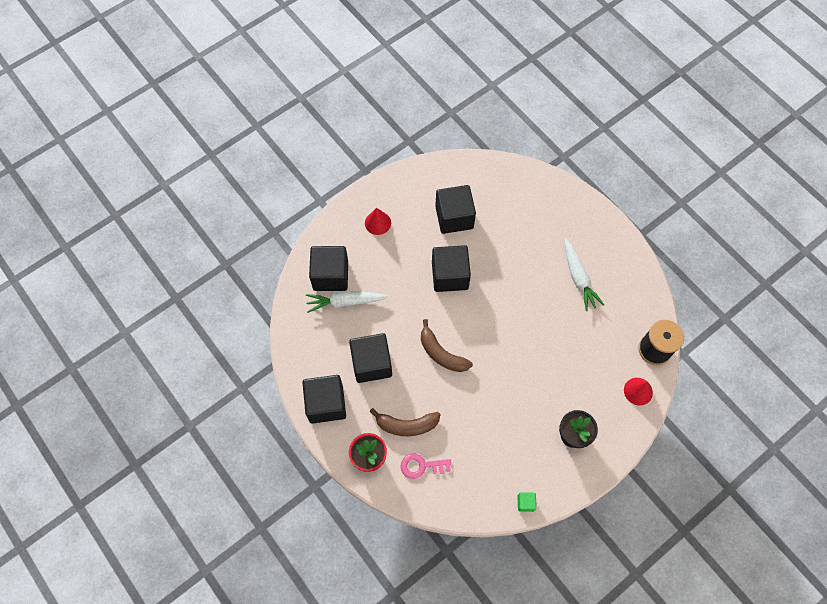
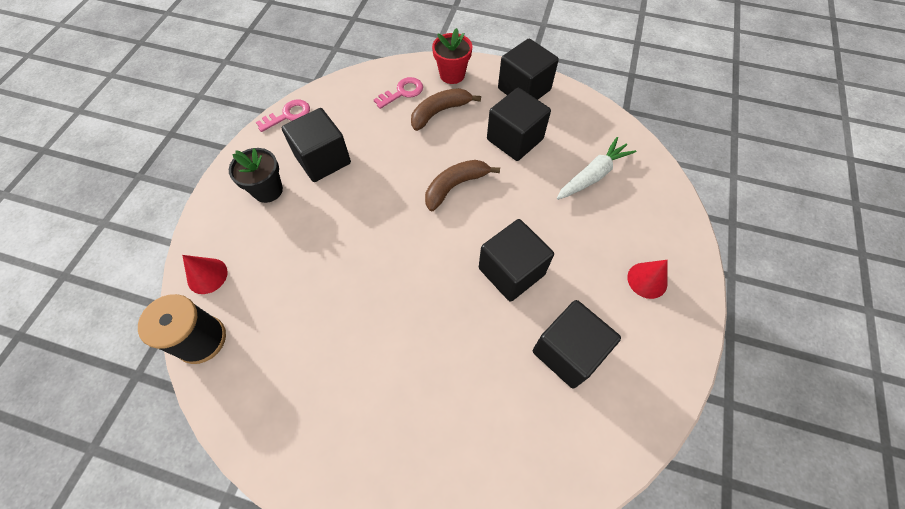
camera: 145 degrees right, 5 degrees down
black cube [309,246,348,291] -> black cube moved to [281,108,351,182]
brown banana [421,319,473,372] -> brown banana turned 45 degrees counterclockwise [425,160,500,211]
green cube [518,492,537,512] -> pink key [256,100,310,132]
white carrot [564,238,604,311] -> none

